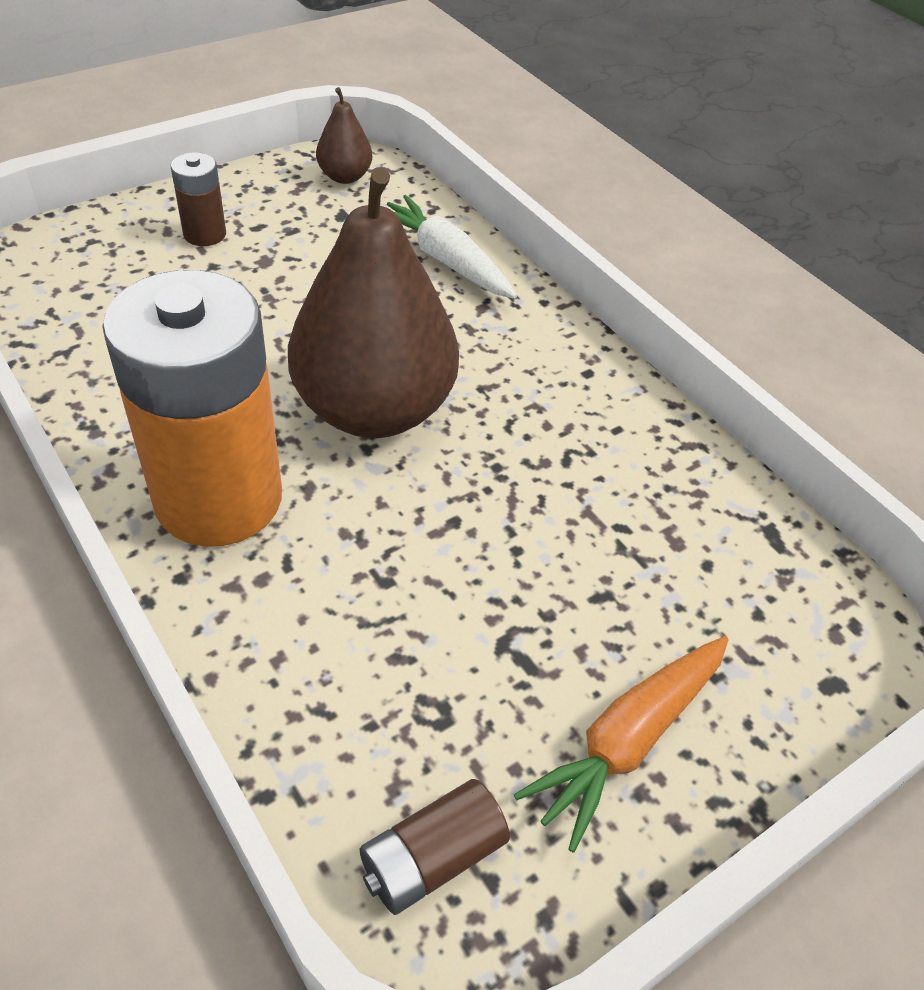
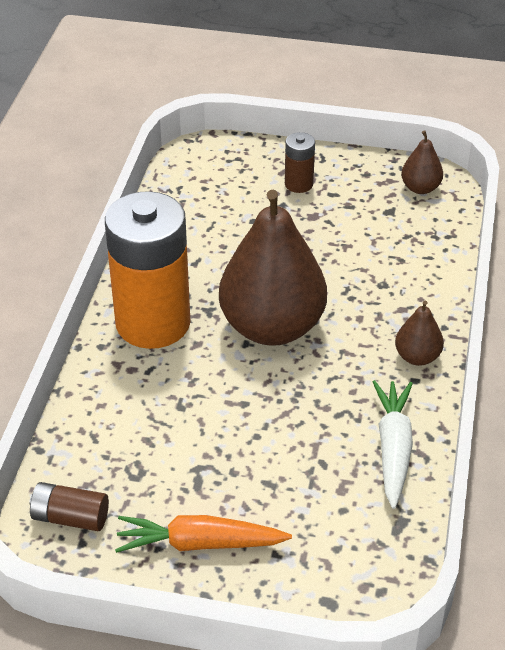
camera: 50 degrees right, 5 degrees down
white carrot [387,195,517,299] -> white carrot moved to [373,380,413,509]
none -> brown pear [395,301,444,366]

